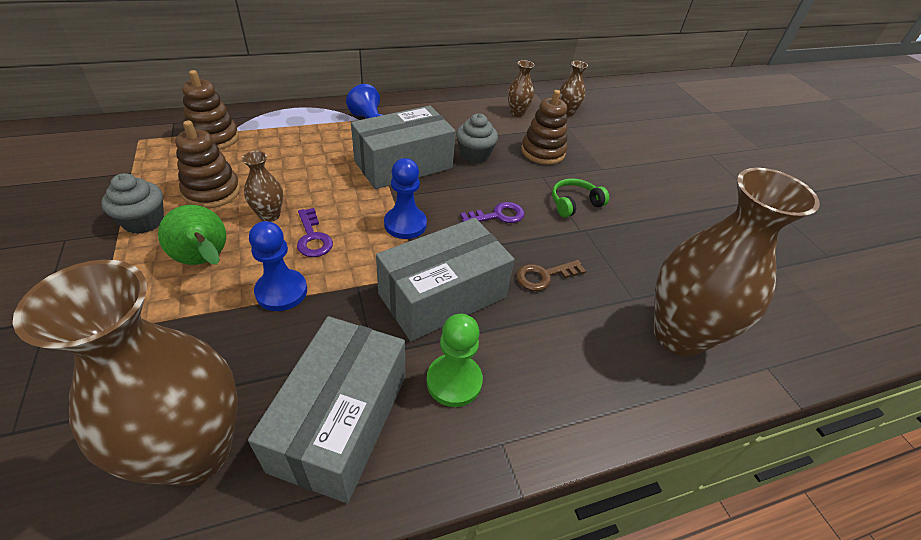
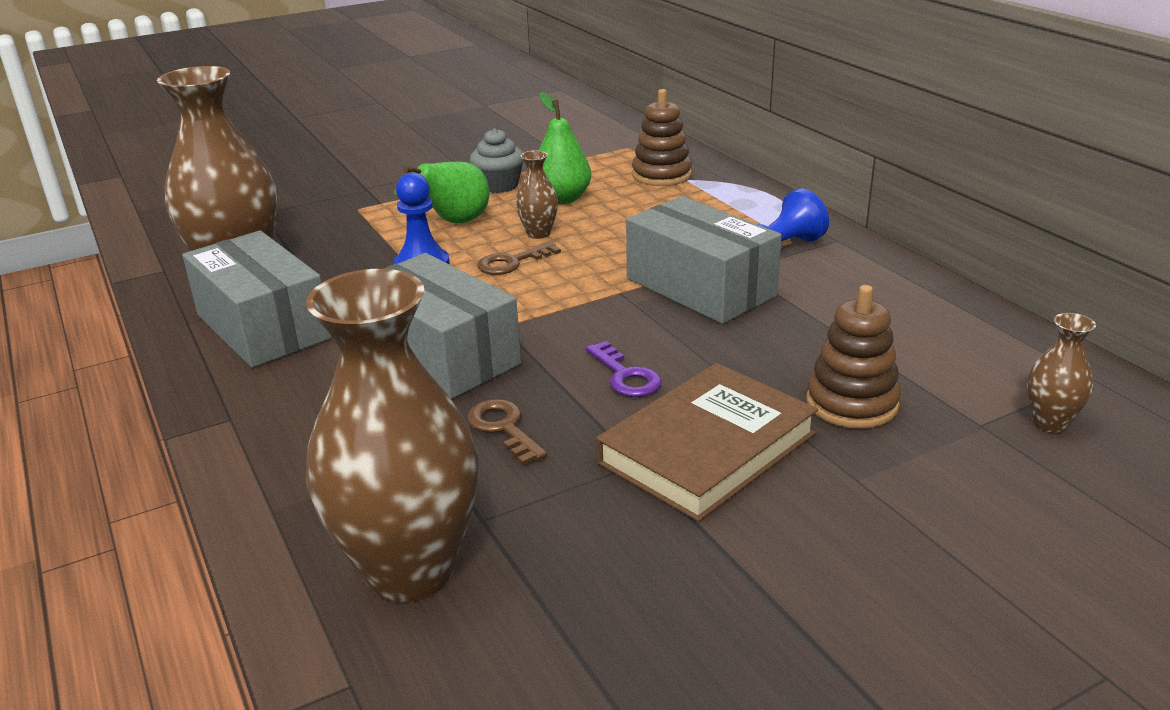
camera: 85 degrees right, 15 degrees down
brown stacking toy [175,120,240,208] -> green pear [539,92,591,204]
grey box [248,316,405,503] -> grey box turned 45 degrees clockwise [182,230,332,368]
purple key [297,208,333,257] -> brown key [477,242,561,275]
blue pawn [384,158,427,239] -> none
green pawn [426,314,483,407] -> none
grey cupcake [456,113,498,163] -> none
brown vase [508,60,535,117] -> none
green headphones [552,178,609,217] -> brown book [596,363,818,522]

